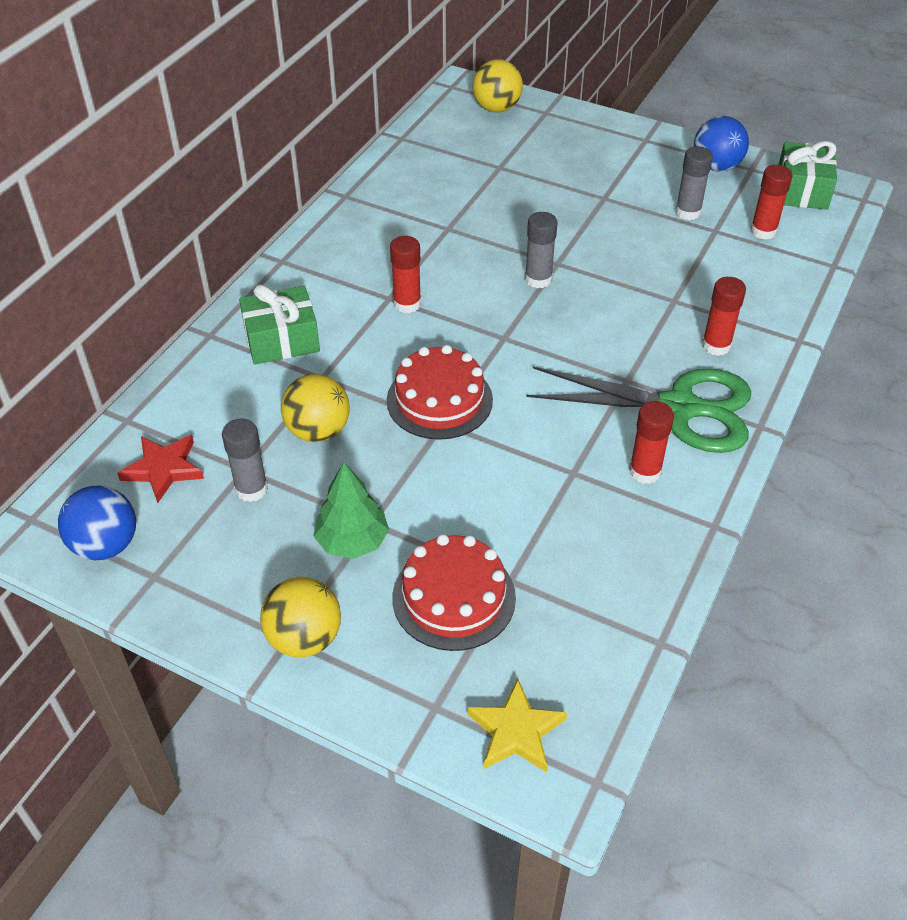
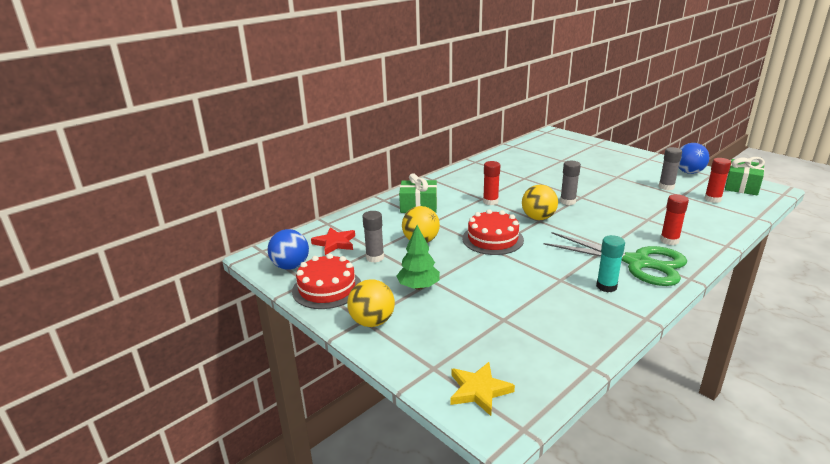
camera: 20 degrees right, 20 degrees down
red cake [392,534,516,651] -> red cake moved to [292,254,361,309]
yellow ball [472,59,523,112] -> yellow ball moved to [522,185,558,220]
red glue stick [629,401,674,484] -> turquoise glue stick [596,235,625,292]

